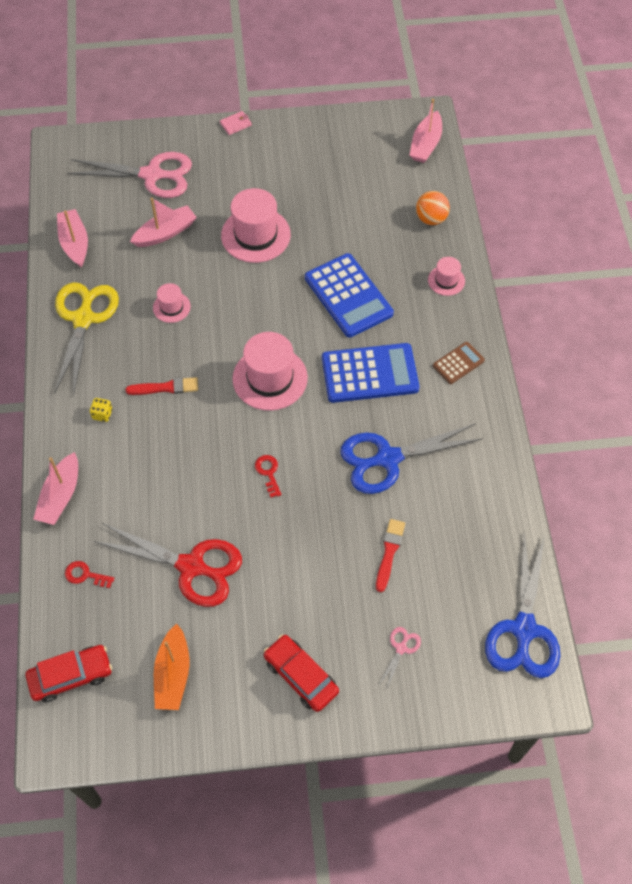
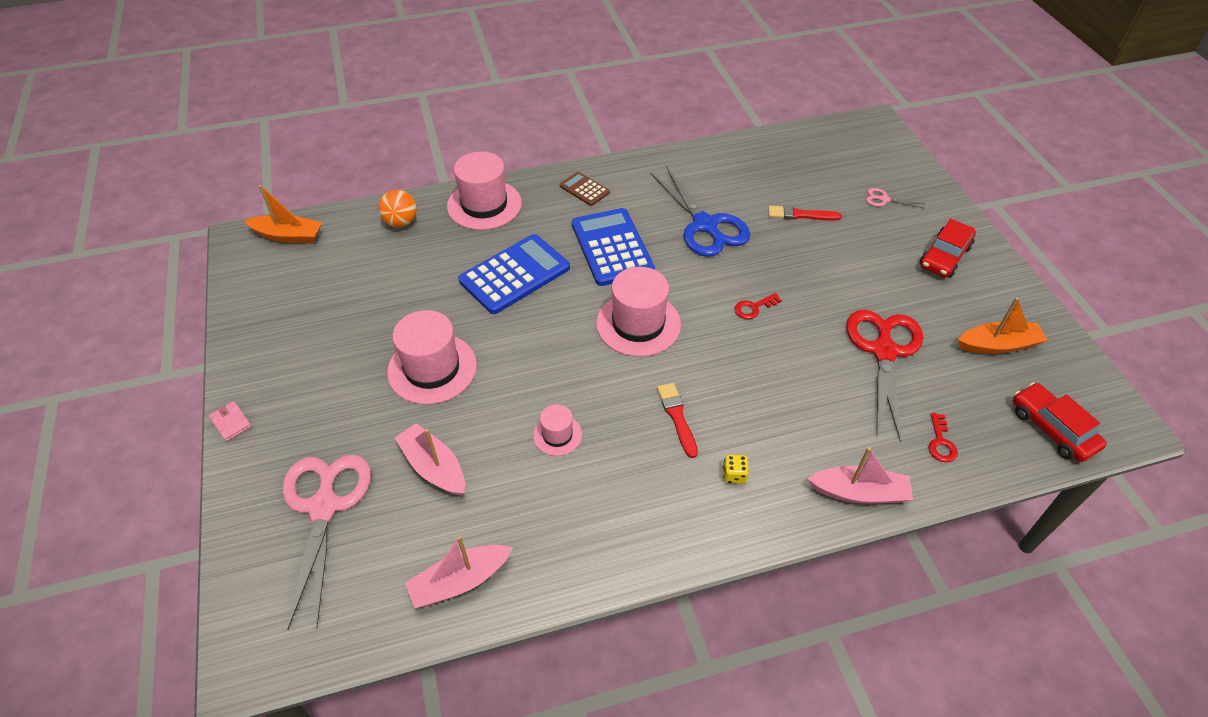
camera: 100 degrees left, 10 degrees down
yellow scissors [54,282,119,397] -> none
pink boat [409,99,442,163] -> orange boat [244,185,322,244]
pink hat [428,257,465,296] -> pink hat [447,152,522,230], size x1.92
blue scissors [485,534,560,678] -> none

